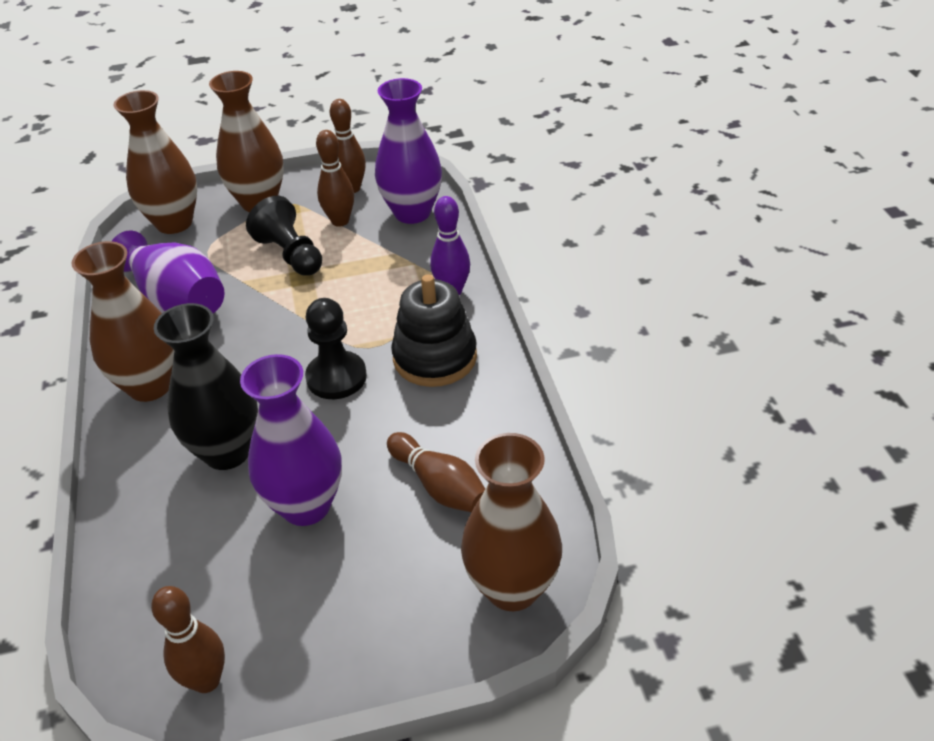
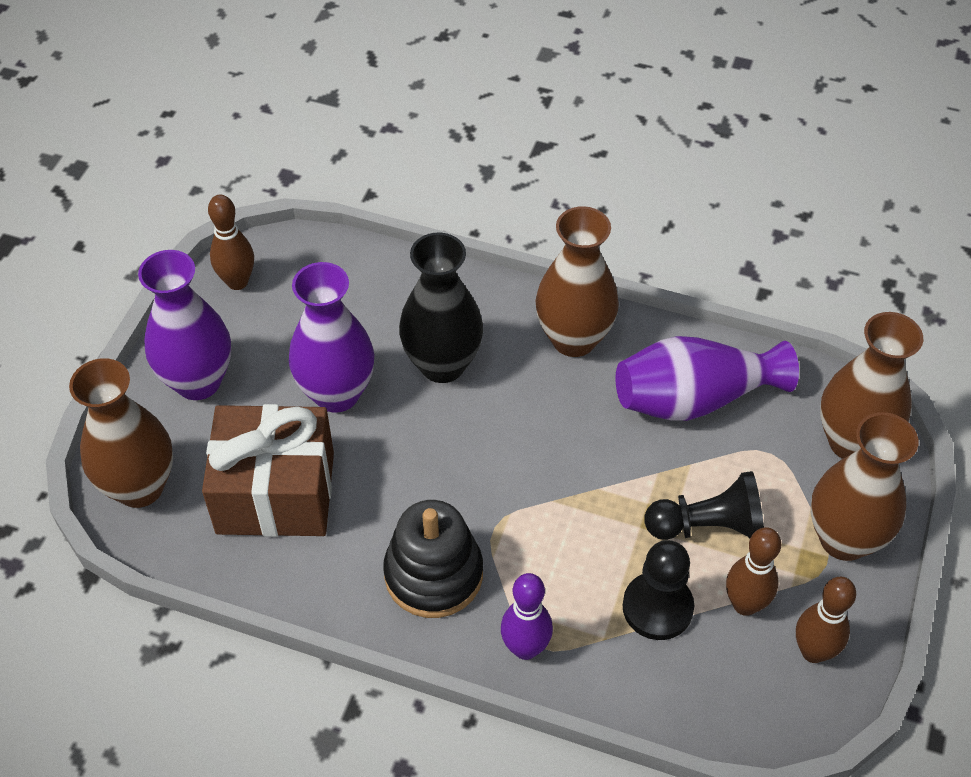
camera: 120 degrees right, 10 degrees up
black pawn [305,298,367,399] -> black pawn moved to [623,540,694,640]
purple vase [375,78,442,224] -> purple vase moved to [138,250,231,400]
brown bowling pin [387,432,485,512] -> brown gift [202,404,334,537]

